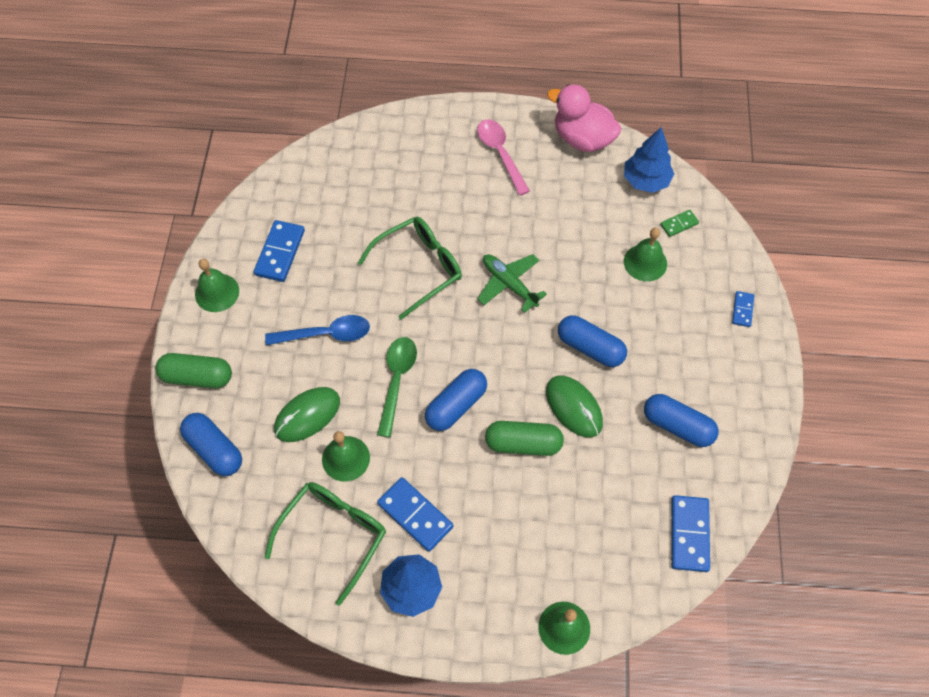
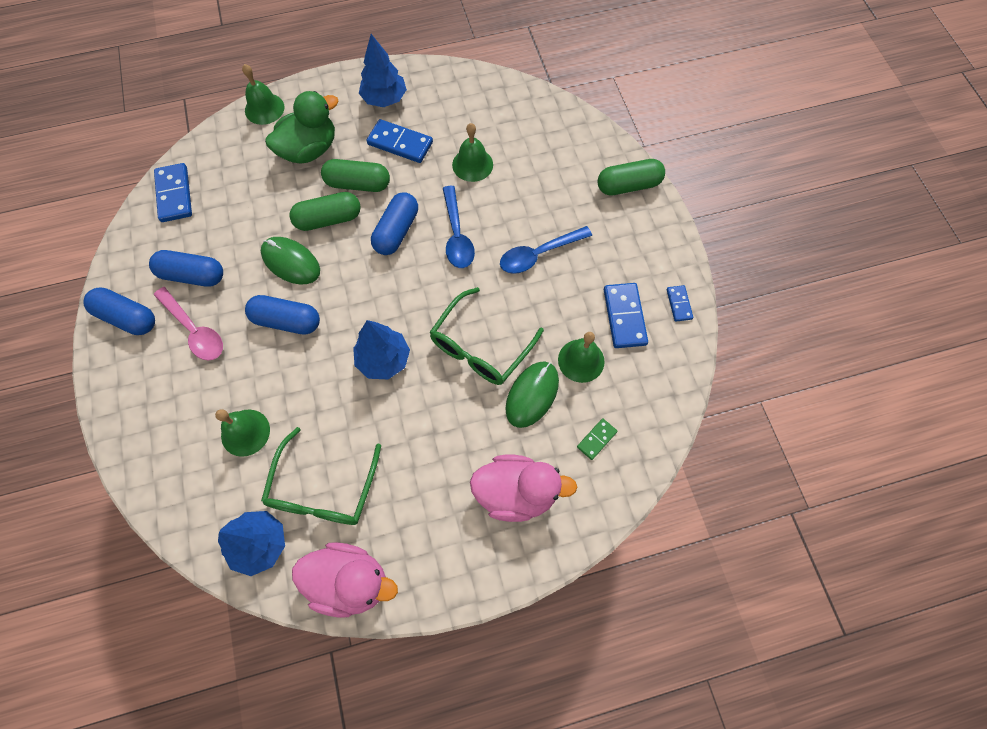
camera: 160 degrees right, 5 degrees up
blue capsule [180,413,242,476] -> blue capsule moved to [84,288,155,335]
green bell [195,259,239,312] -> green bell moved to [558,332,605,383]
green glasses [265,482,386,605] -> green glasses moved to [261,427,381,525]
green mouse [274,387,340,442] -> green mouse moved to [505,362,559,428]
green spoon [377,337,417,437] -> blue spoon [443,186,475,268]
pink spoon [477,119,530,195] -> pink spoon moved to [154,287,223,361]
green plane [478,254,547,313] -> blue tree [353,320,410,379]
green domino [660,210,699,237] -> green domino moved to [577,418,617,460]
blue domino [732,291,754,327] -> blue domino moved to [667,285,693,322]
none -> green duck [265,91,338,164]
none -> green capsule [321,159,390,192]
none -> pink duck [470,455,577,522]

